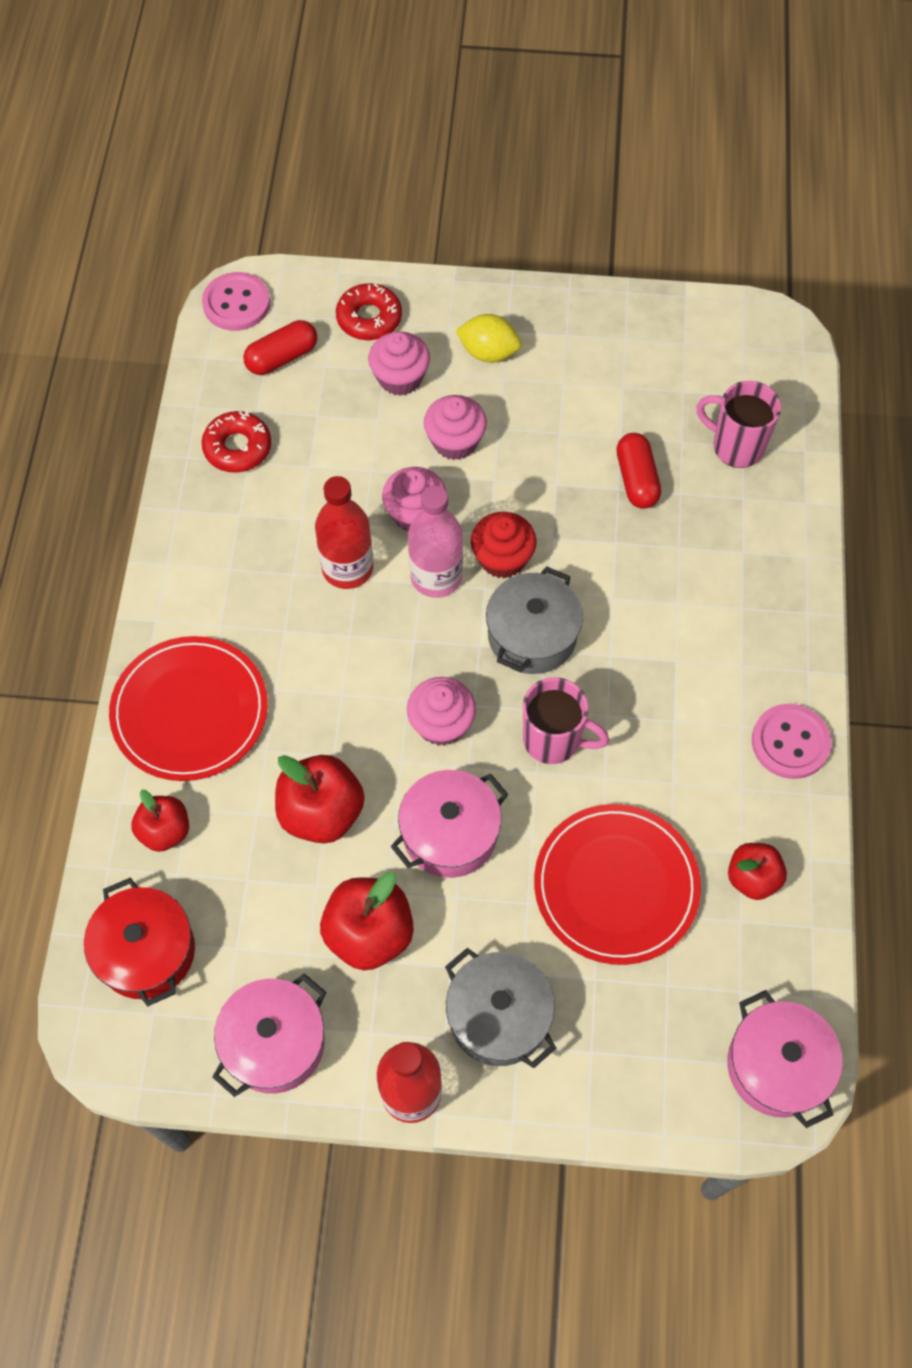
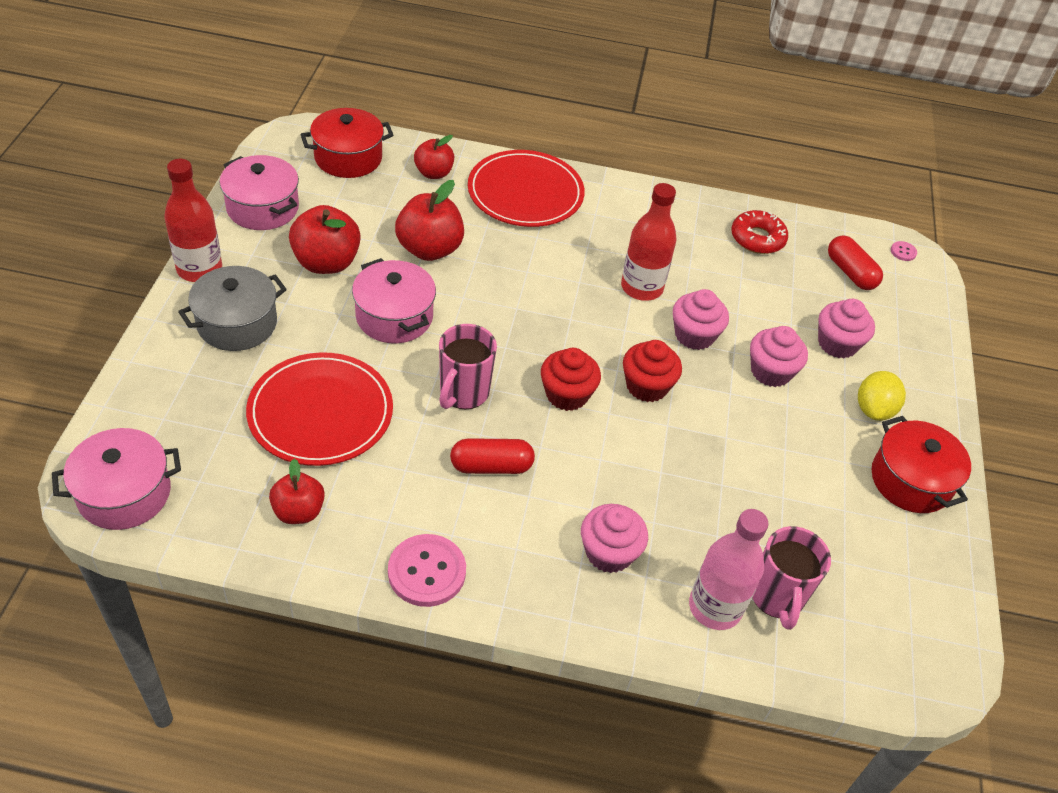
camera: 90 degrees right, 15 degrees down
pink button [202,272,270,331] -> pink button [891,241,917,261], size x0.45
red donut [336,283,402,340] -> none
pink cupcake [407,677,476,746] -> pink cupcake moved to [581,504,648,573]
pink bottle [408,485,463,598] -> pink bottle moved to [689,509,769,630]
grey pot [486,566,583,674] -> red cupcake [541,348,601,411]
red capsule [616,433,661,509] -> red capsule moved to [450,438,535,474]
pink mug [696,381,781,468] -> pink mug turned 150 degrees clockwise [752,526,831,630]
none -> red pot [871,416,971,513]

